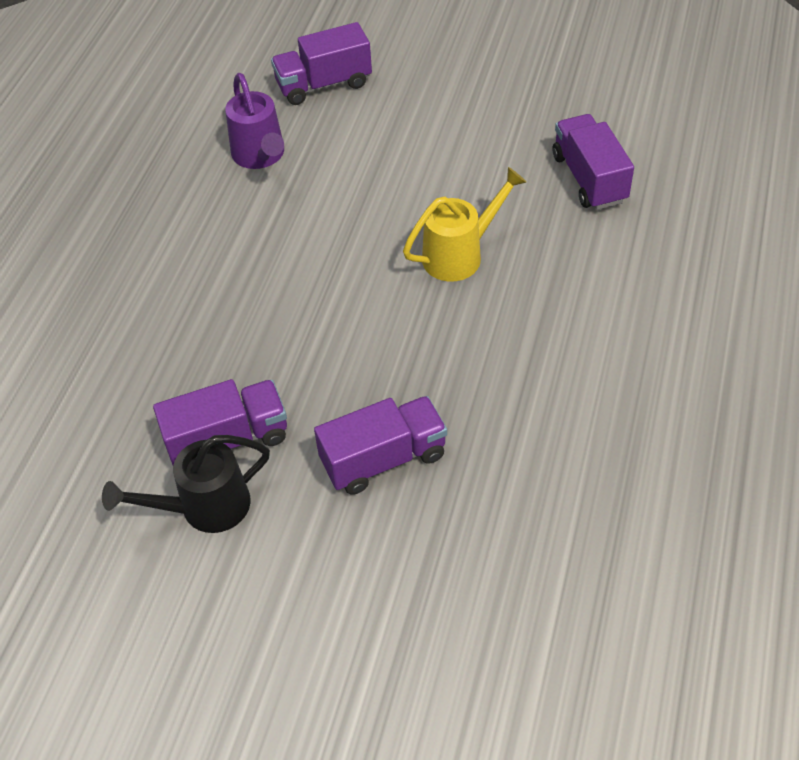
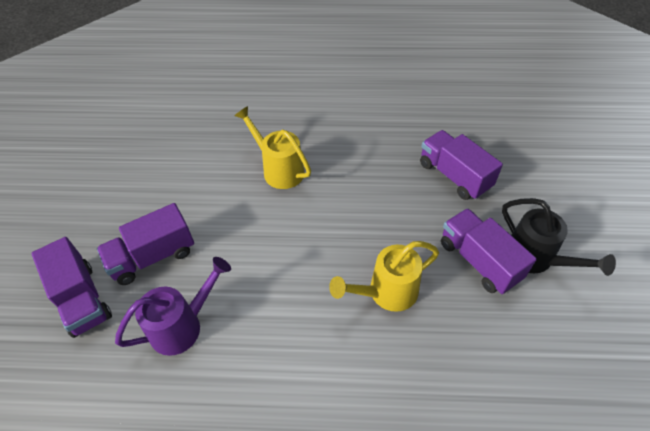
camera: 105 degrees left, 0 degrees up
purple truck [553,114,634,210] -> purple truck moved to [97,203,194,285]
none -> yellow watering can [329,241,439,312]

